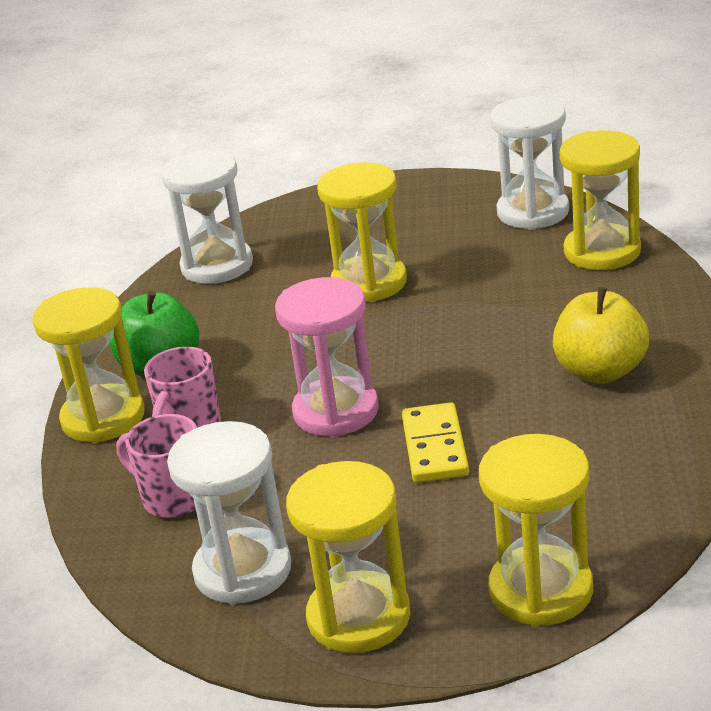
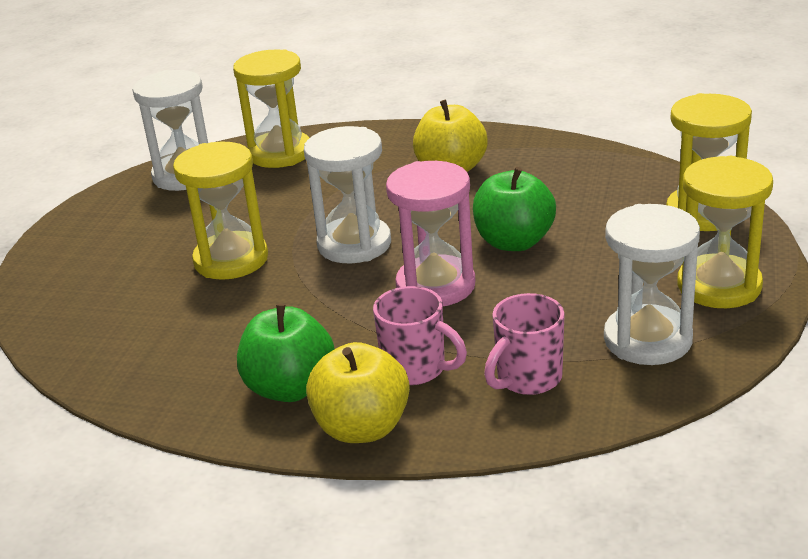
camera: 80 degrees left, 0 degrees up
yellow hourglass [32,287,145,443] -> yellow apple [306,342,410,443]
white hourglass [161,150,253,284] -> white hourglass moved to [304,126,391,264]
yellow domino [402,402,469,483] -> green apple [473,167,556,251]

